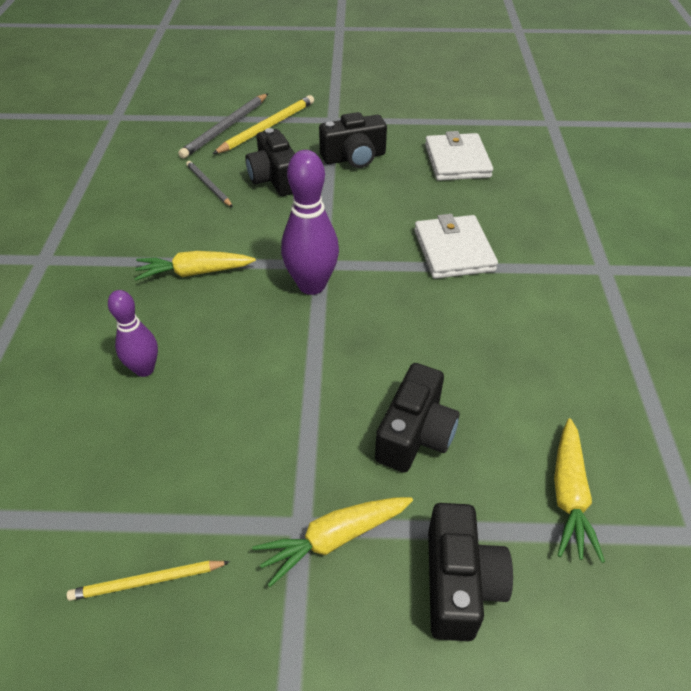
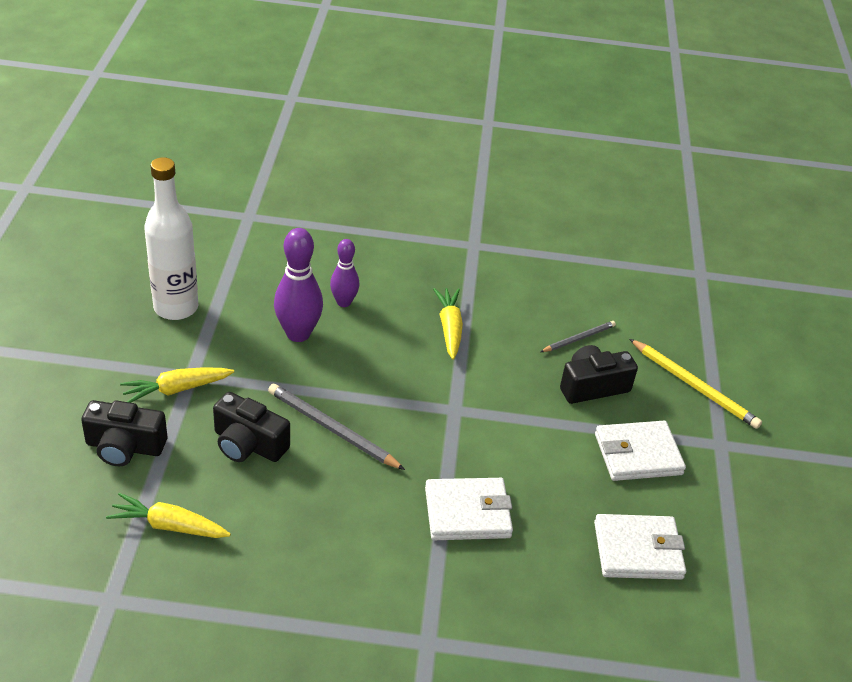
camera: 90 degrees right, 5 degrees down
yellow pencil [67,561,230,601] -> white bottle [144,157,198,320]
grey pencil [178,93,268,159] -> grey pencil moved to [268,384,405,470]
yellow carrot [252,497,413,587] -> yellow carrot turned 90 degrees counterclockwise [120,367,234,403]
purple bowling pin [281,150,339,295] -> purple bowling pin moved to [274,228,323,342]
black camera [319,112,387,168] -> white wallet [595,421,686,481]

